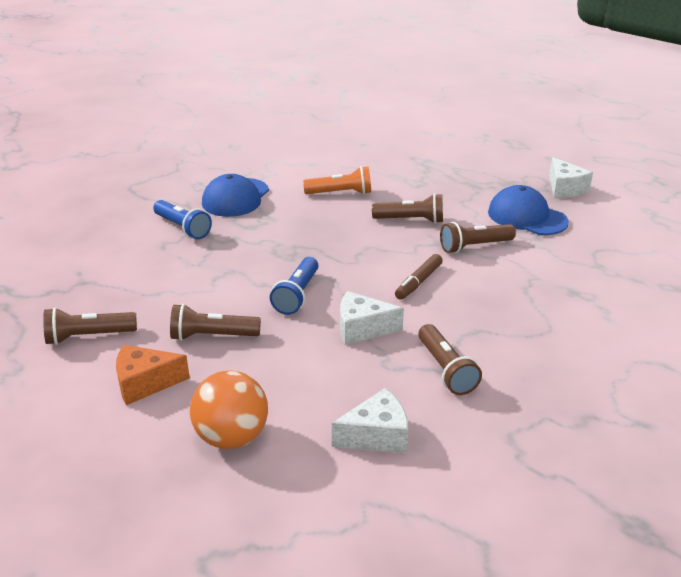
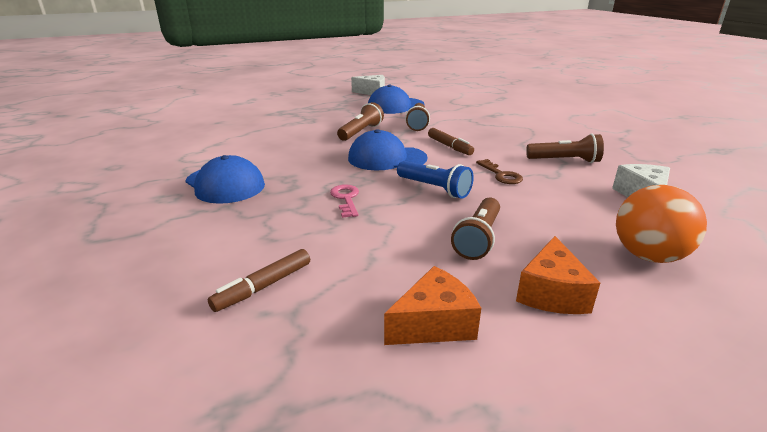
camera: 65 degrees left, 5 degrees down
brown flashlight [43,308,137,345] -> orange cheese [384,266,481,345]
blue flashlight [153,200,212,239] -> none
orange flashlight [303,166,371,194] -> none
white cheese [340,291,404,345] -> brown key [476,159,523,184]
none -> brown marker [208,249,310,312]
none -> pink key [330,184,359,218]
none -> blue cap [348,129,428,170]

